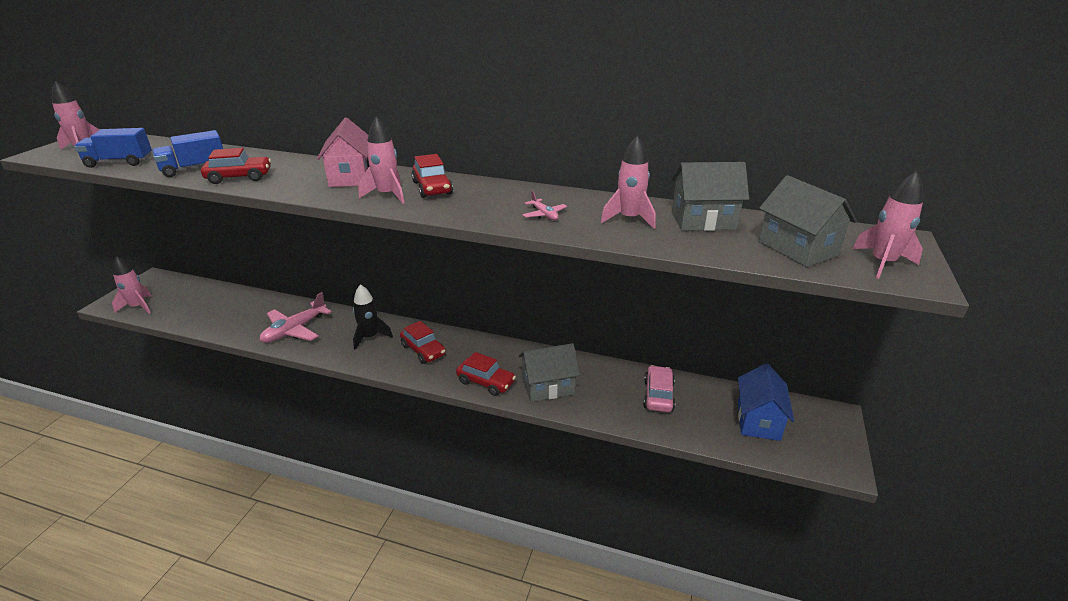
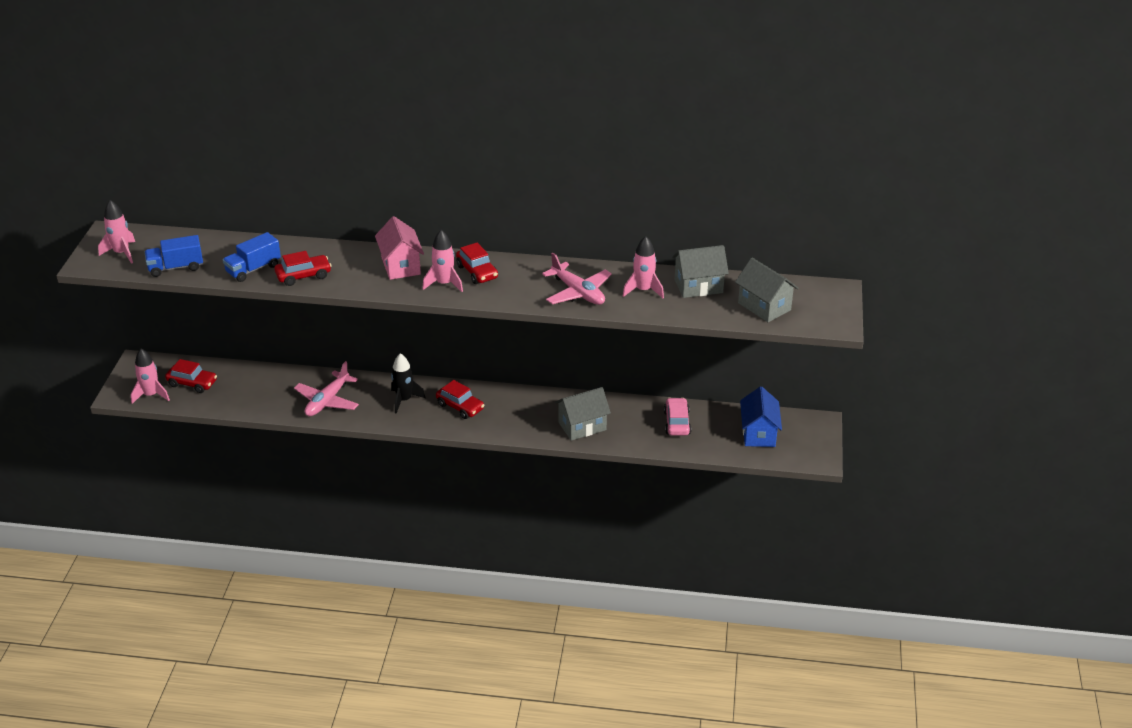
camera: 10 degrees left, 5 degrees up
red car [456,352,516,396] -> red car moved to [165,359,217,393]
pink plane [522,191,567,220] -> pink plane [542,252,612,305], size x2.09
pink rocket [852,171,923,279] -> none

